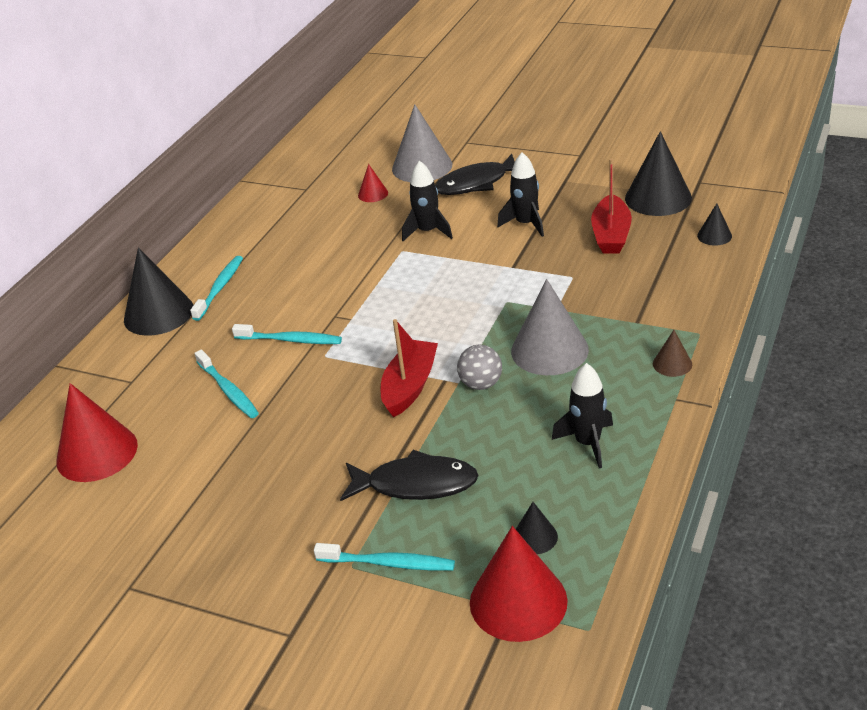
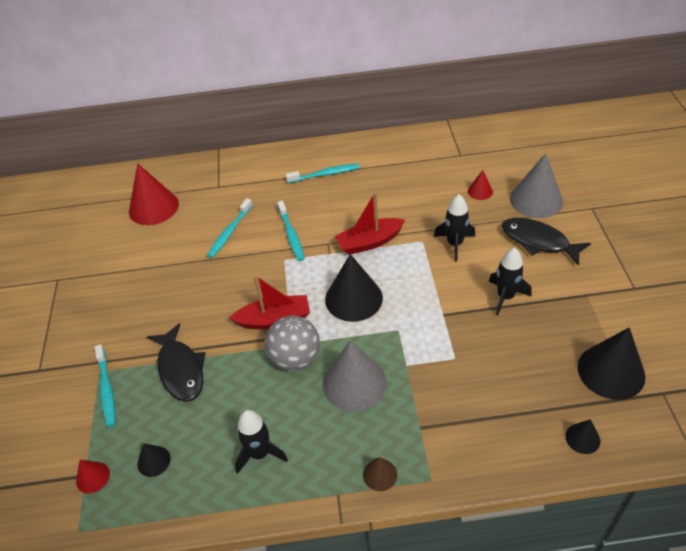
camera: 60 degrees right, 10 degrees up
black cone [124,247,193,336] -> black cone moved to [325,254,383,322]
grey ball [457,345,502,390] -> grey ball [265,316,320,371], size x1.54
red cone [470,526,568,642] -> red cone [76,460,110,493], size x0.49
red boat [591,159,632,254] -> red boat moved to [335,192,405,255]

